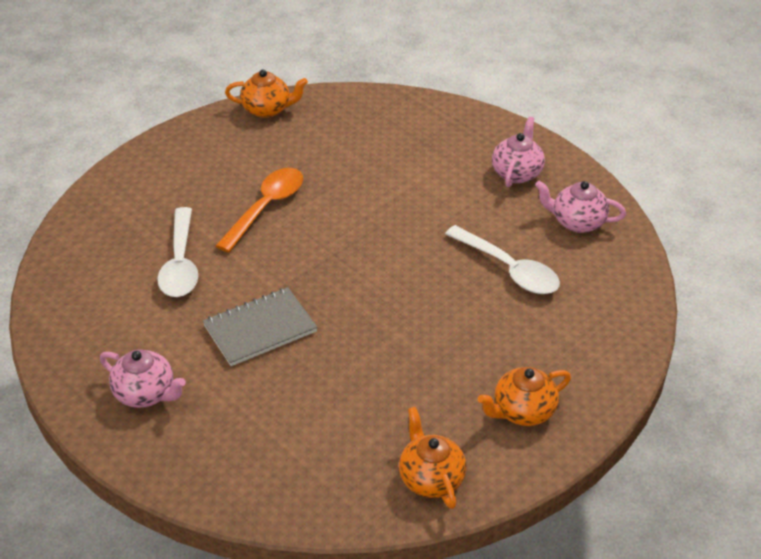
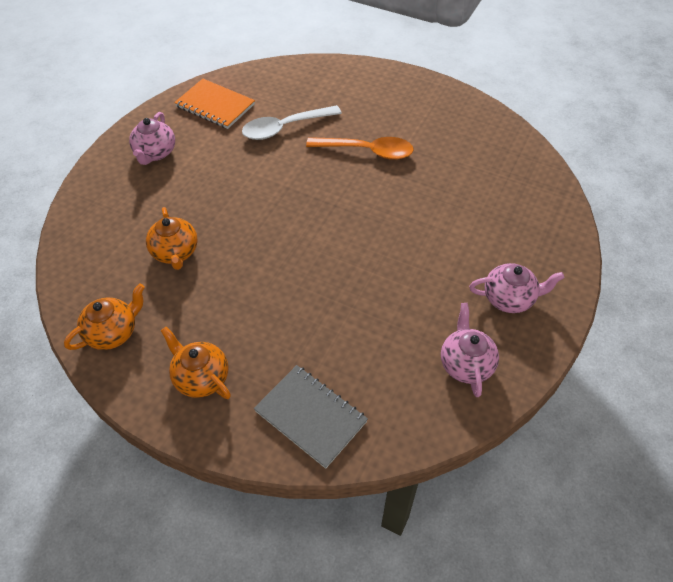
camera: 70 degrees right, 10 degrees up
grey notebook [203,287,317,366] -> grey notebook moved to [254,365,368,469]
orange teapot [225,69,308,118] -> orange teapot moved to [146,207,198,270]
white spoon [445,225,560,294] -> none
none -> orange notebook [174,79,255,129]

